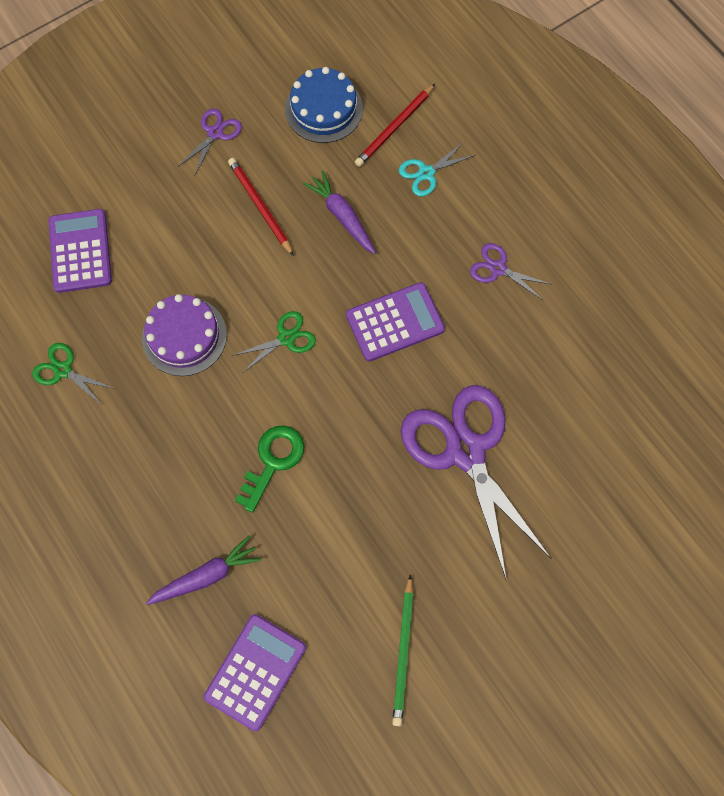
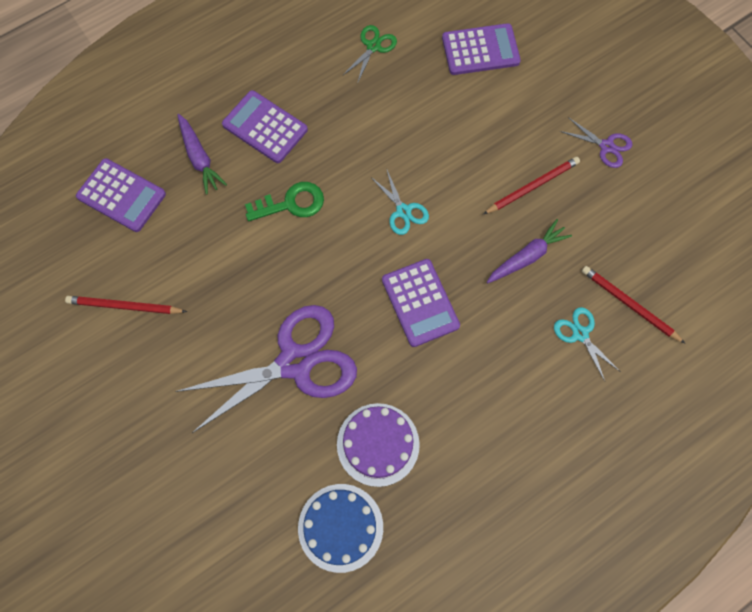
camera: 90 degrees right, 0 degrees up
purple cake [142,294,227,376] -> purple cake moved to [337,403,420,487]
green scissors [232,311,316,373] -> turquoise scissors [371,168,429,235]
green key [235,426,304,513] -> green key turned 45 degrees counterclockwise [245,182,324,221]
blue cake [285,67,363,143] -> blue cake moved to [298,484,383,573]
green pencil [392,574,414,726] -> red pencil [65,296,187,314]
purple scissors [470,243,550,300] -> none
none -> purple calculator [222,90,308,163]

